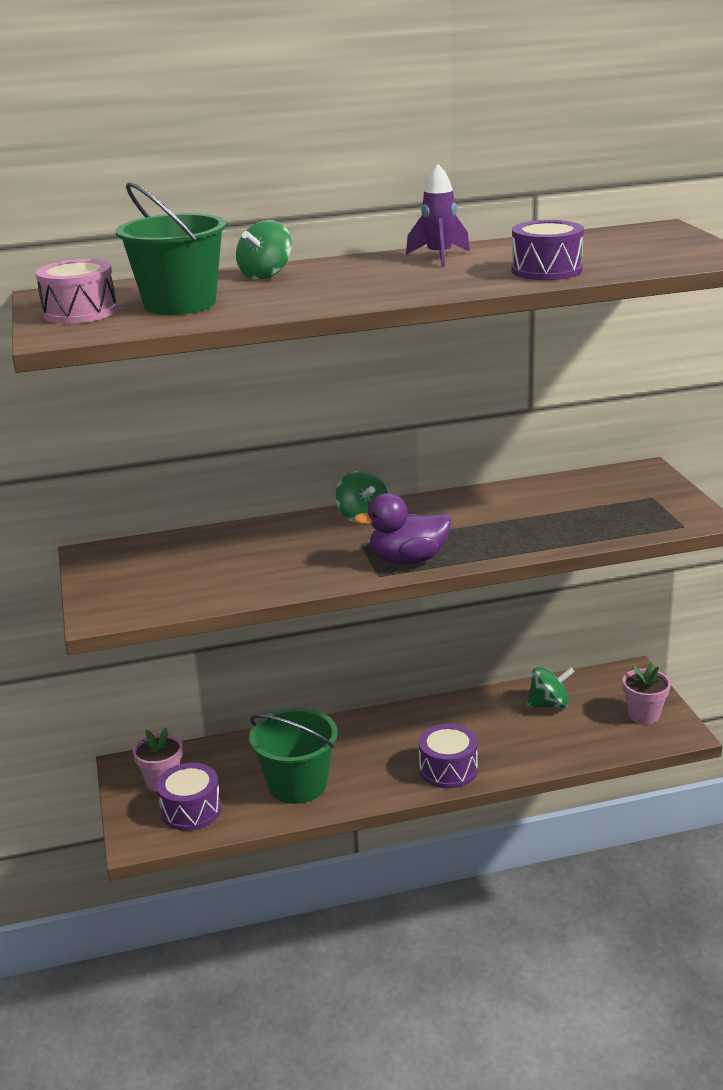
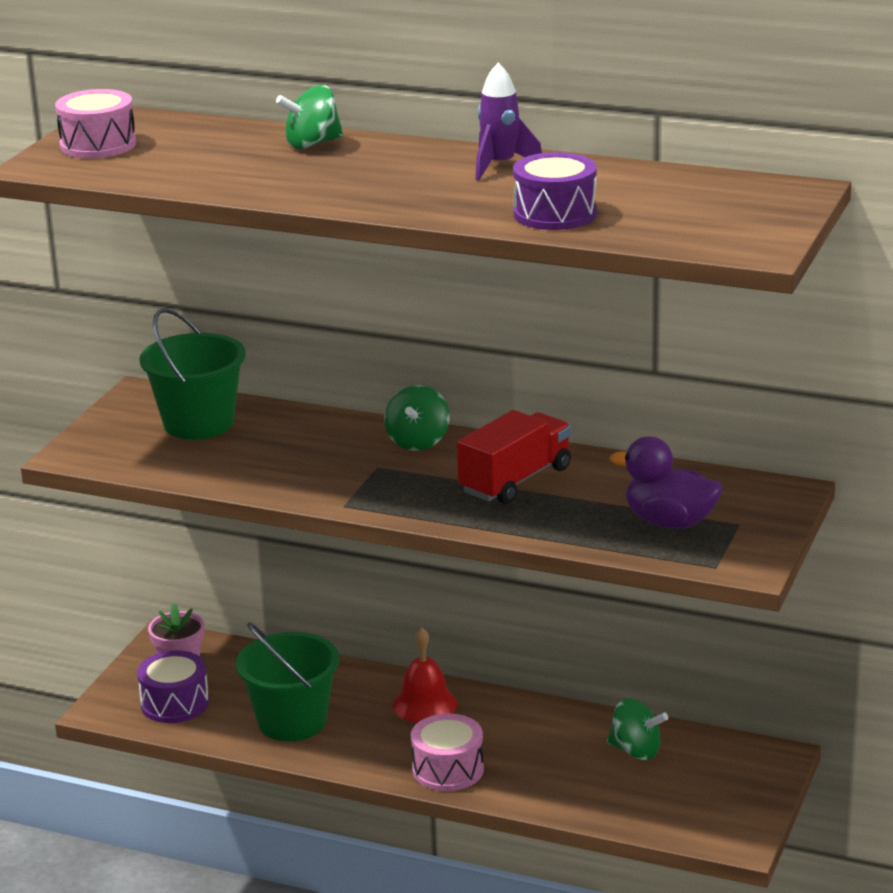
camera: 35 degrees right, 0 degrees up
green bucket [116,182,226,315] -> green bucket moved to [139,308,246,440]
purple duck [353,493,451,564] -> purple duck moved to [610,437,723,529]
purple drum [419,724,478,788] -> pink drum [411,714,484,791]
pink flower pot [623,663,671,724] -> none
none -> red bell [392,627,458,723]
none -> red truck [457,410,571,504]

